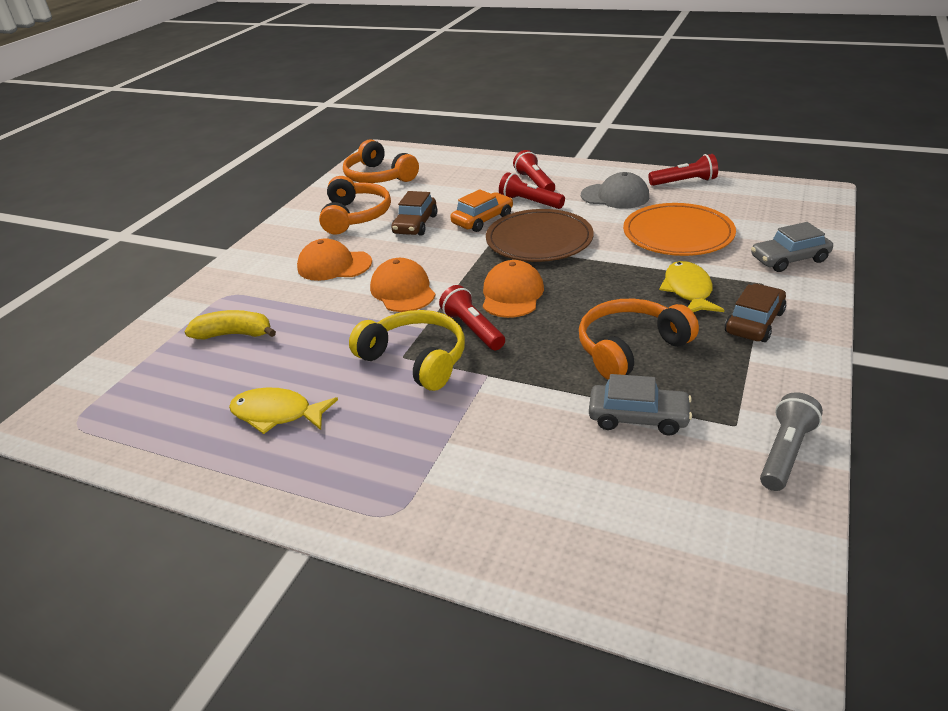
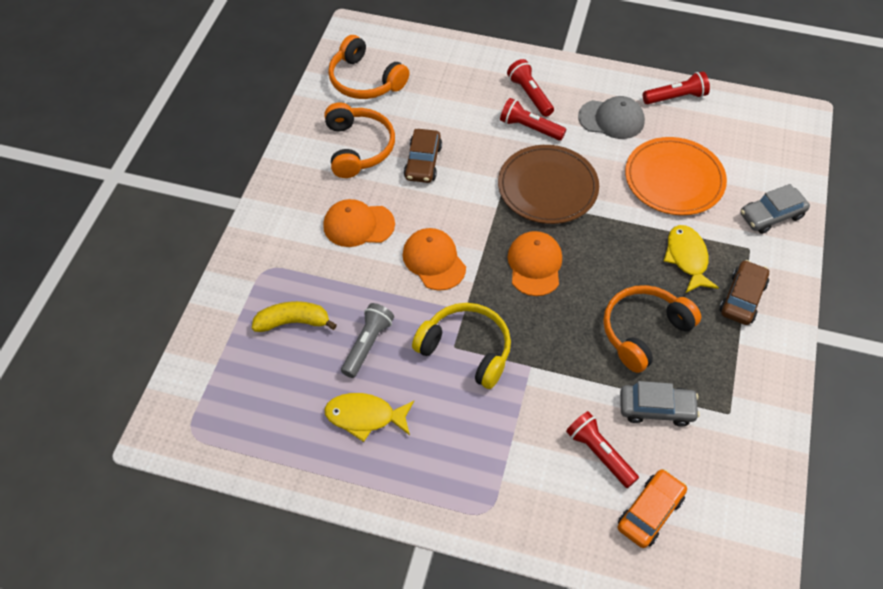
camera: 10 degrees left, 20 degrees up
red flashlight [439,285,505,350] -> red flashlight moved to [566,411,639,488]
orange car [450,189,513,232] -> orange car moved to [618,469,687,548]
grey flashlight [760,392,823,491] -> grey flashlight moved to [341,303,394,378]

